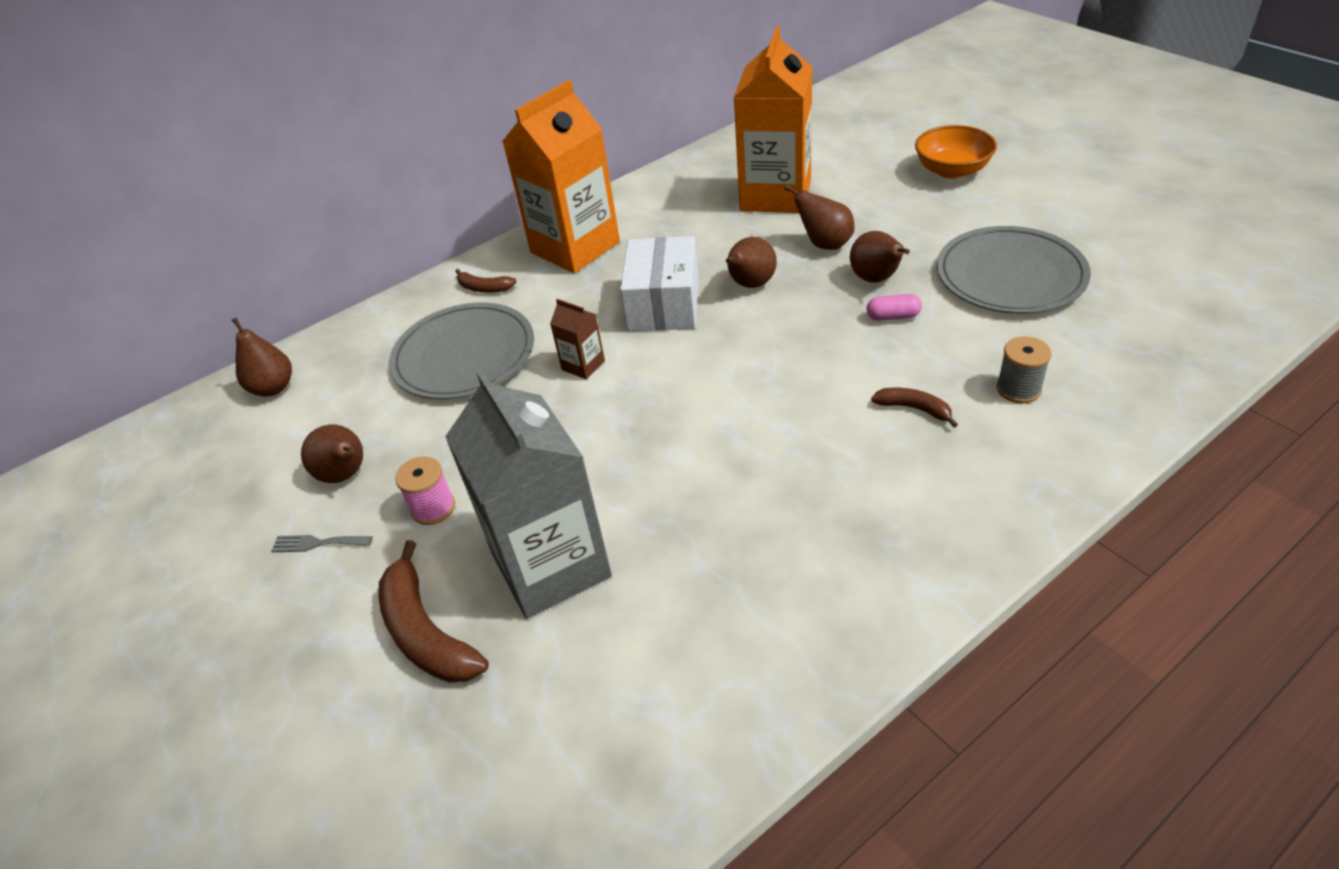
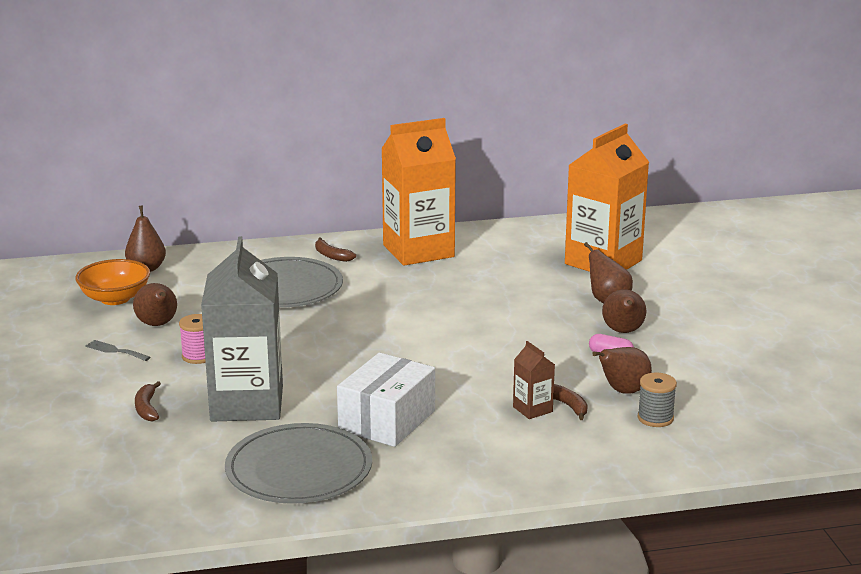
camera: 20 degrees right, 20 degrees down
brown banana [378,540,489,683] -> brown banana [135,381,161,421], size x0.54
brown carton [550,299,605,379] -> brown carton moved to [513,341,555,419]
white box [620,236,699,331] -> white box moved to [337,353,435,447]
brown pear [726,237,777,288] -> brown pear moved to [592,347,652,394]
orange bowl [915,125,997,179] -> orange bowl moved to [75,259,150,305]
grey plate [937,226,1091,314] -> grey plate moved to [225,423,372,504]

